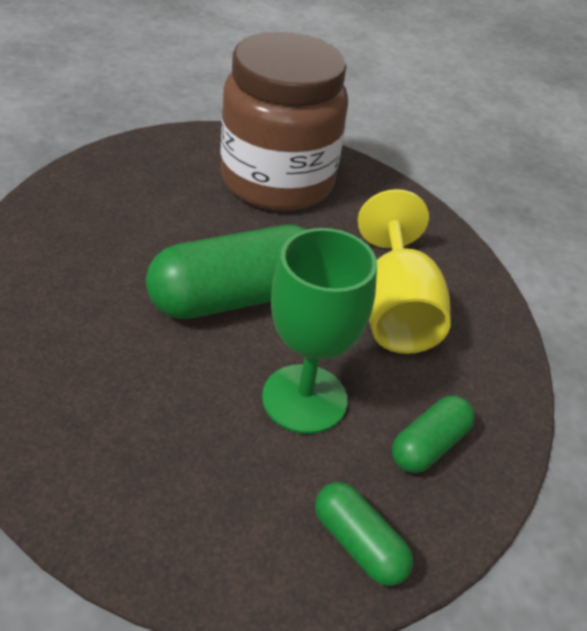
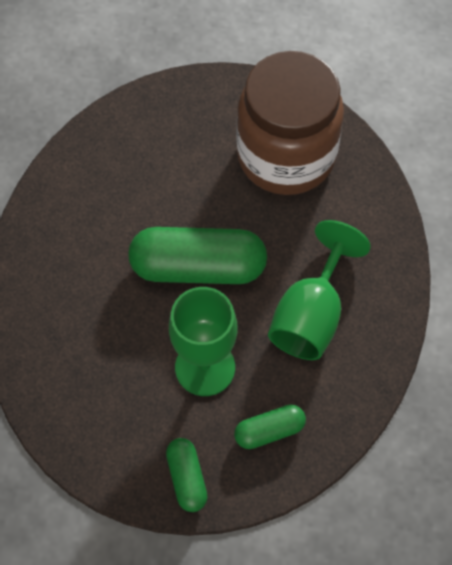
camera: 30 degrees right, 20 degrees up
yellow goblet [358,189,451,354] -> green goblet [268,220,371,360]

